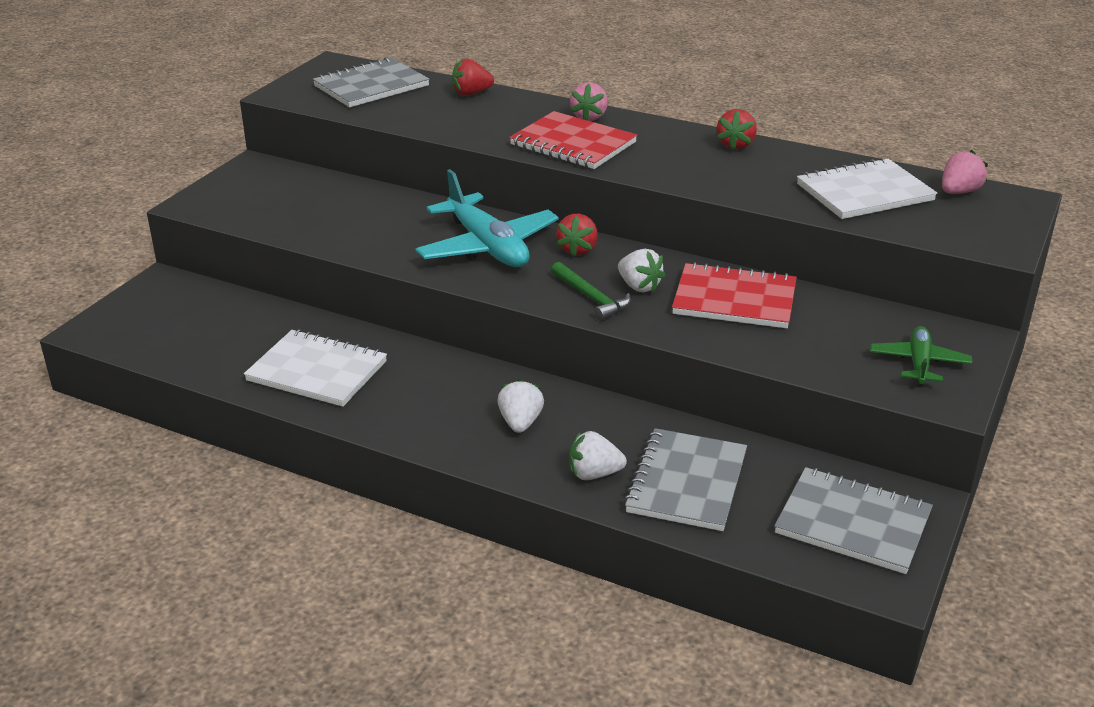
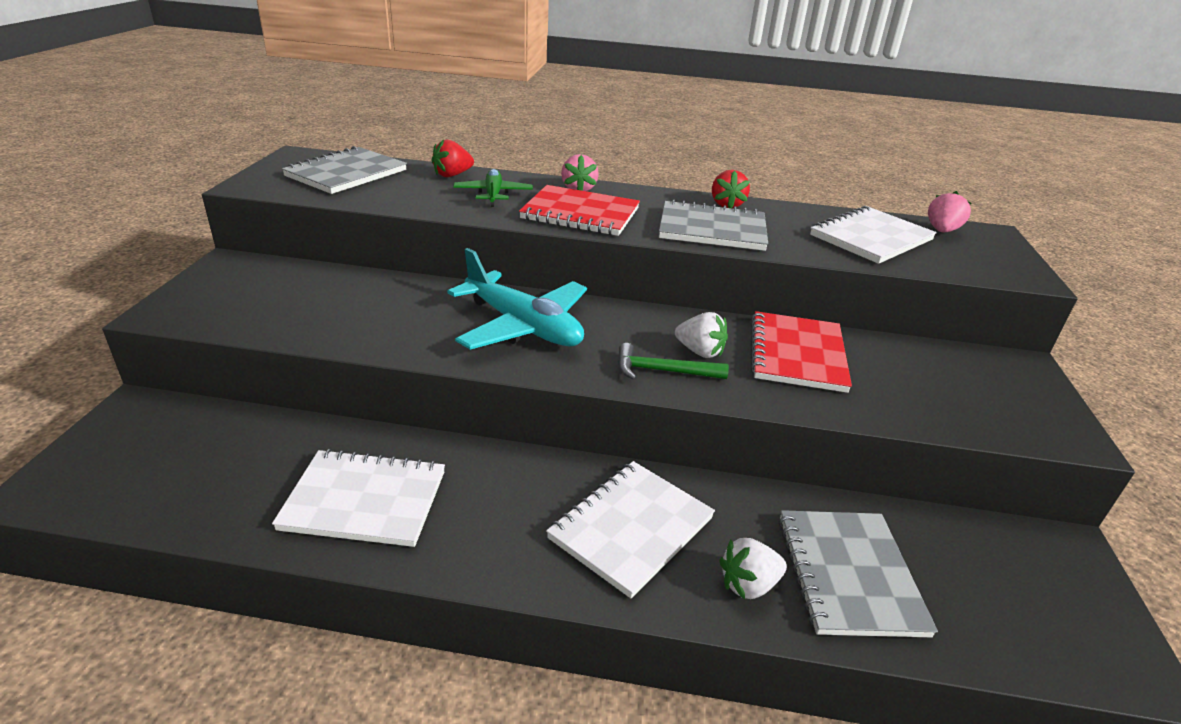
camera: 20 degrees left, 0 degrees up
white strawberry [497,379,544,433] -> white notebook [546,461,715,598]
green hammer [551,262,631,321] -> green hammer turned 150 degrees clockwise [618,343,729,380]
red strawberry [556,214,598,257] -> none
red notebook [672,262,797,328] -> red notebook turned 75 degrees counterclockwise [751,311,852,393]
grey notebook [775,467,933,574] -> grey notebook moved to [659,199,768,251]
green plane [870,326,972,386] -> green plane moved to [453,169,533,207]

